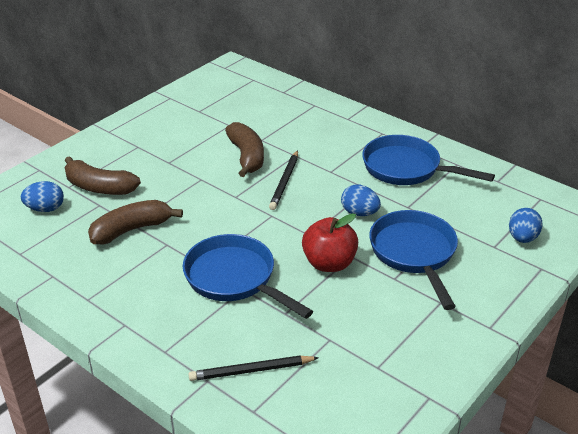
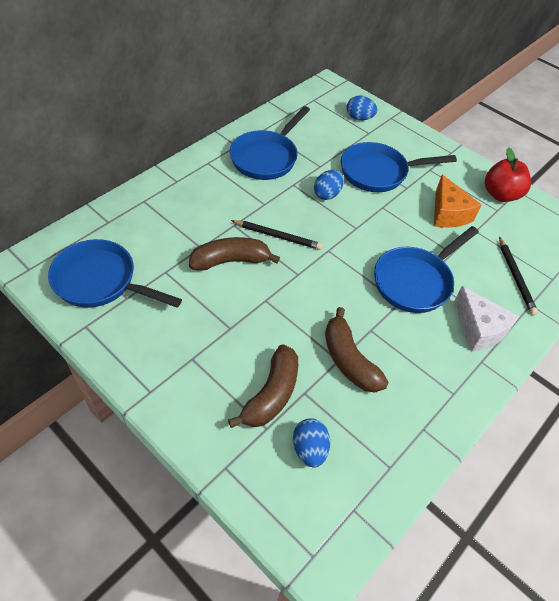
camera: 90 degrees left, 15 degrees up
red apple [302,213,358,272] -> red apple moved to [485,147,531,202]
none -> blue pan [48,239,182,308]
none -> orange cheese [434,175,482,227]
none -> white cheese [454,286,519,351]

